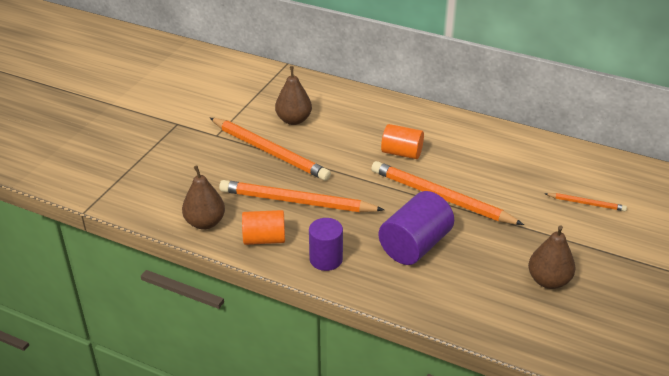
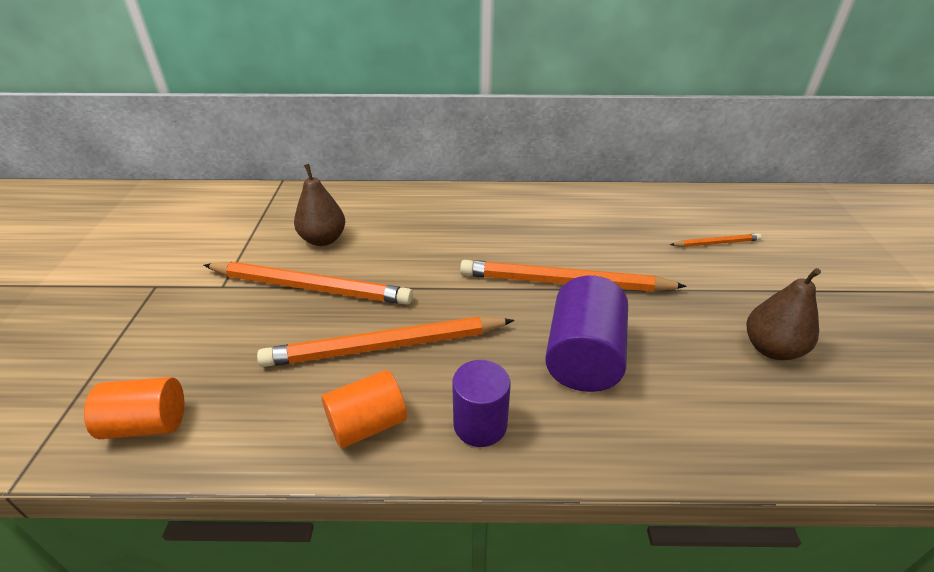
camera: 25 degrees left, 0 degrees up
brown pear [182,166,225,230] -> none
orange cylinder [381,124,424,159] -> orange cylinder moved to [84,377,184,439]

